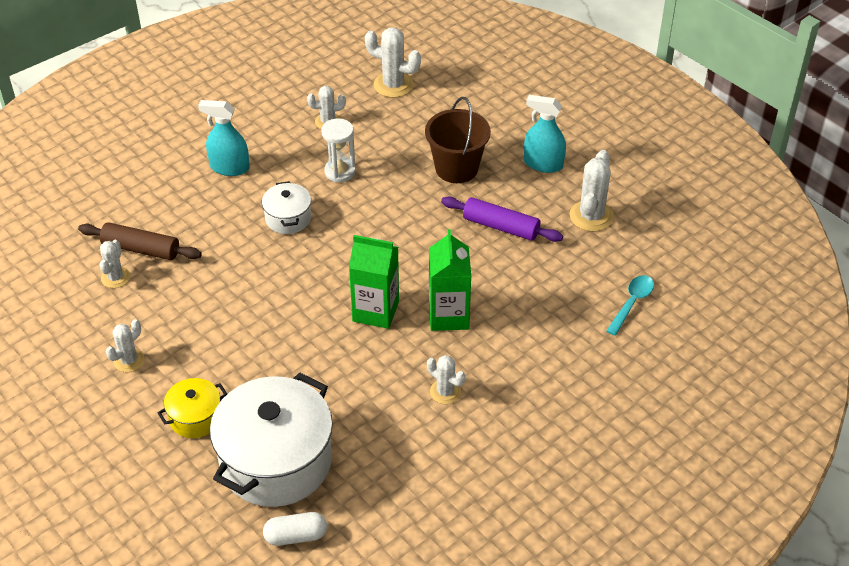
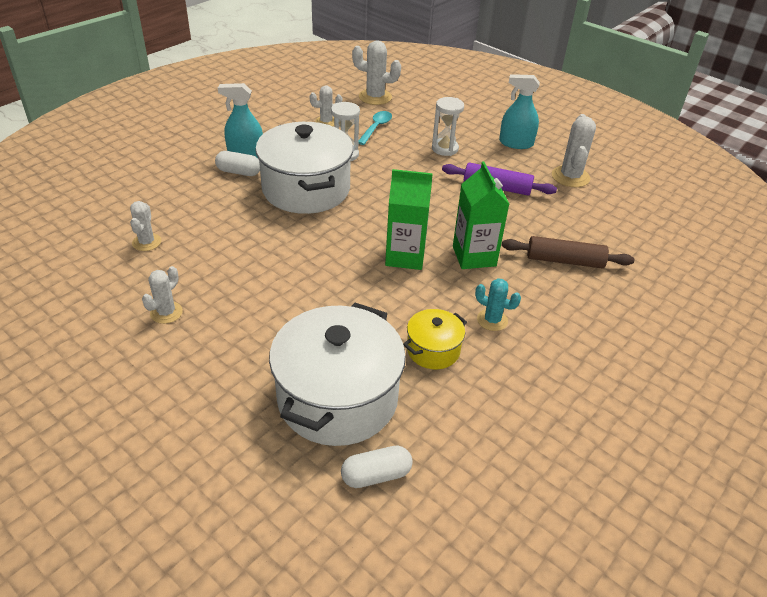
camera: 10 degrees left, 5 degrees down
brown rolling pin [78,222,202,260] -> brown rolling pin moved to [502,236,635,268]
yellow pot [157,378,227,438] -> yellow pot moved to [403,309,467,369]
white pot [262,181,311,234] -> white pot [255,122,353,214], size x2.08
brown bucket [425,97,491,183] -> white hourglass [432,97,464,156]
white cactus [427,355,465,404] -> turquoise cactus [475,278,521,331]
turquoise spoon [607,275,654,336] -> turquoise spoon moved to [358,111,392,145]
none -> white capsule [215,151,260,176]

